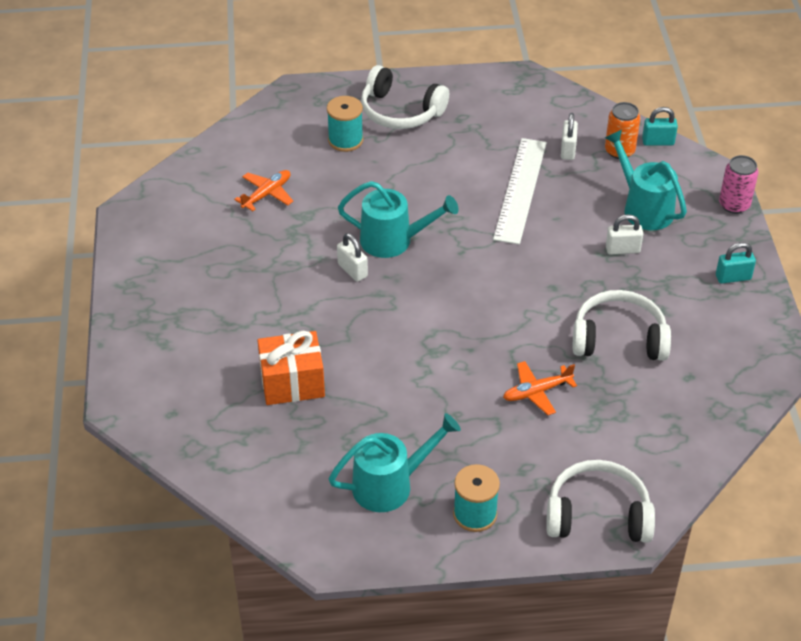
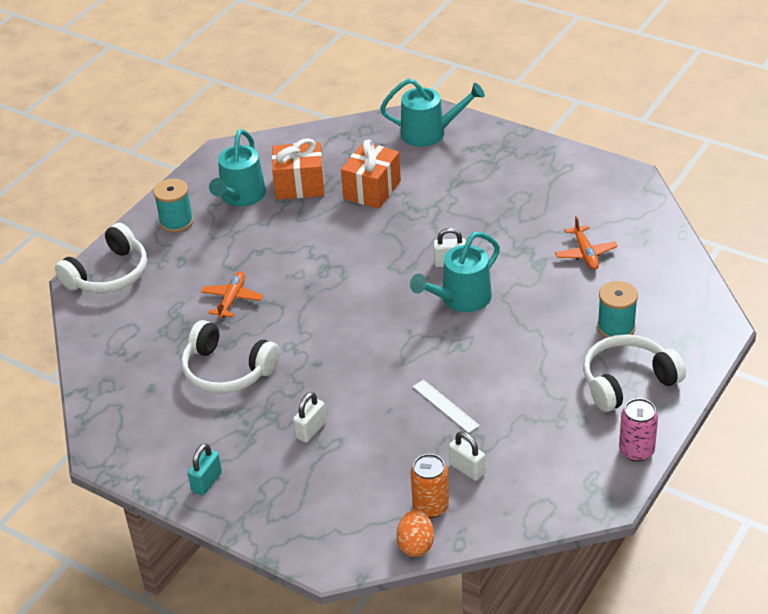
camera: 130 degrees right, 5 degrees down
white ruler [493,138,547,245] -> white ruler [413,380,480,433], size x0.52
white headphones [573,290,671,361] -> white headphones turned 75 degrees clockwise [181,320,280,393]
turquoise watering can [605,130,687,230] -> turquoise watering can moved to [380,79,485,147]
turquoise padlock [642,107,678,146] -> orange egg [396,509,434,557]
pink can [719,155,758,214] -> pink can moved to [619,398,658,462]
none -> orange gift [272,138,325,200]

